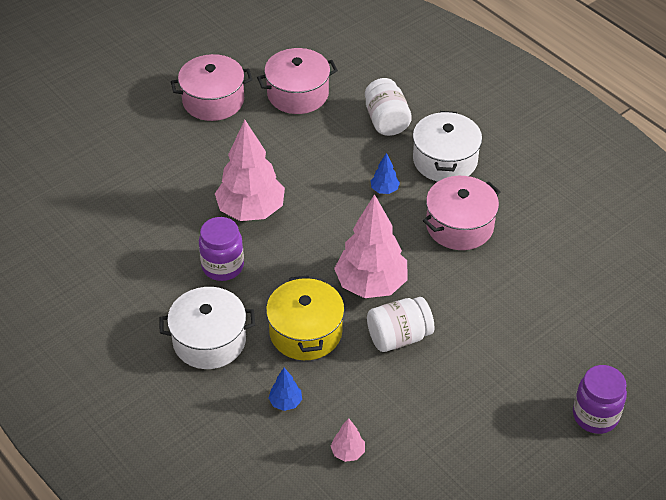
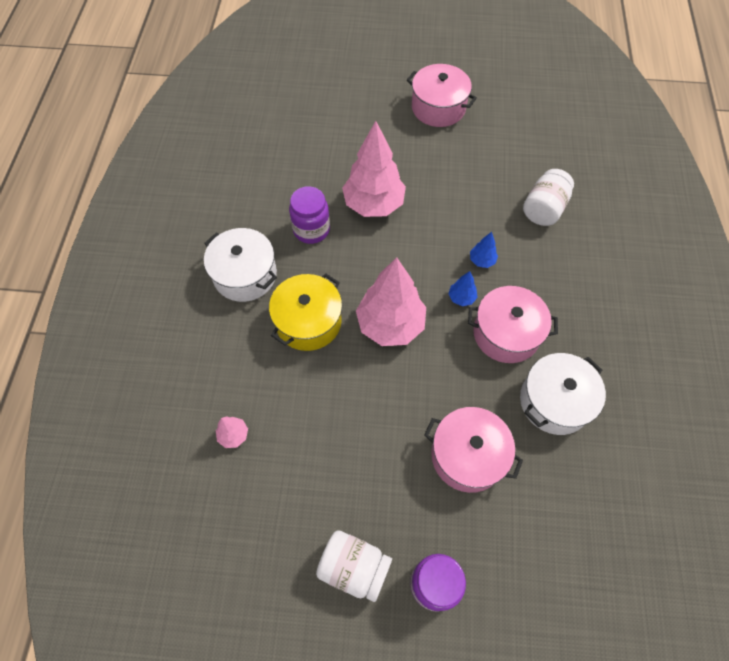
camera: 45 degrees right, 15 degrees up
pink pot [257,48,338,114] -> pink pot moved to [424,407,523,493]
blue tree [269,368,302,411] -> blue tree moved to [448,271,478,306]
white jar [367,297,434,352] -> white jar moved to [316,530,392,602]
white pot [413,111,482,182] -> white pot moved to [520,353,606,435]

